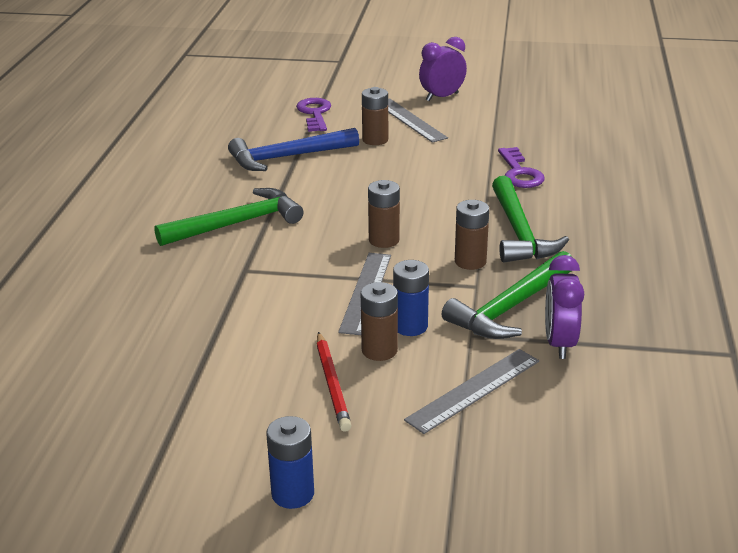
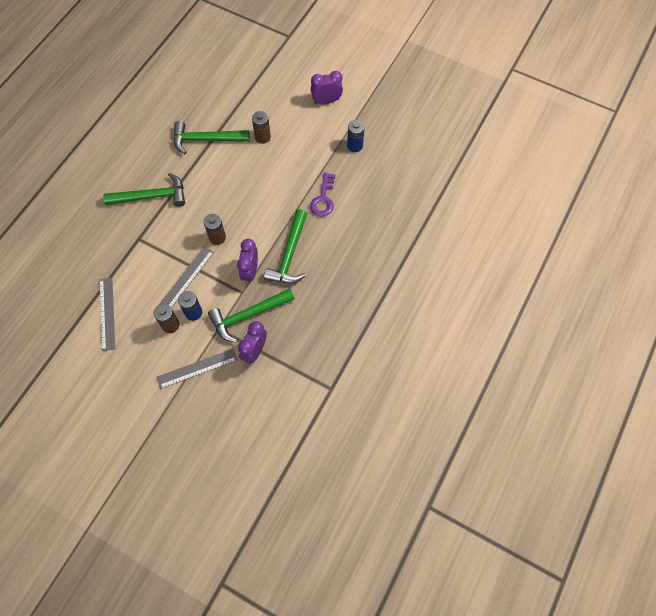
camera: 20 degrees right, 35 degrees up
blue hammer [228,128,359,171] -> green hammer [173,121,250,154]
blue battery [266,416,314,509] -> blue battery moved to [347,120,365,152]
purple key [296,98,331,132] -> none
red pencil [317,332,352,432] -> none
grey ruler [388,98,448,143] -> grey ruler moved to [99,278,115,351]
brown battery [455,200,489,270] -> purple clock [237,239,258,284]

